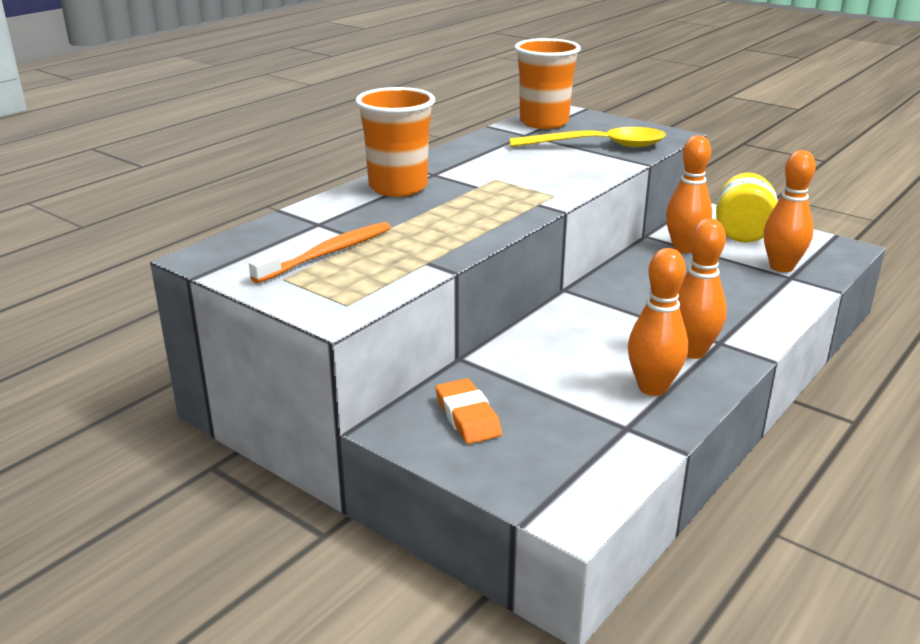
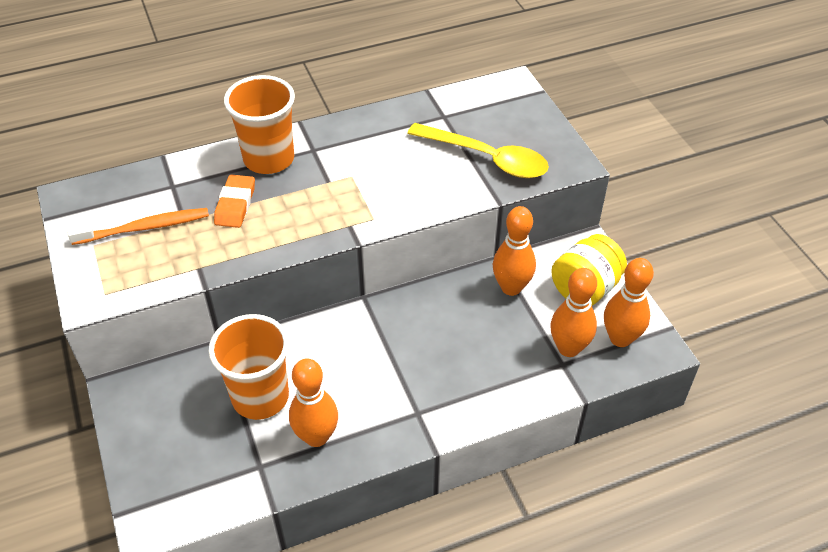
camera: 30 degrees right, 20 degrees up
orange eraser [436,378,502,444] -> orange eraser moved to [214,175,255,228]
orange cup [514,38,581,129] -> orange cup moved to [209,314,289,420]
orange bowling pin [677,218,727,359] -> orange bowling pin moved to [604,258,654,347]

